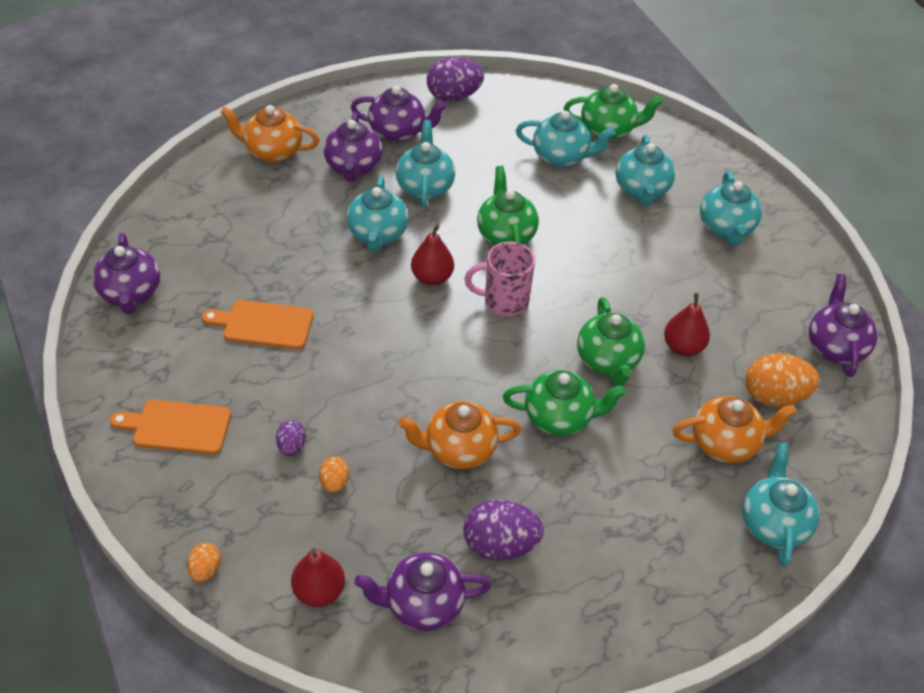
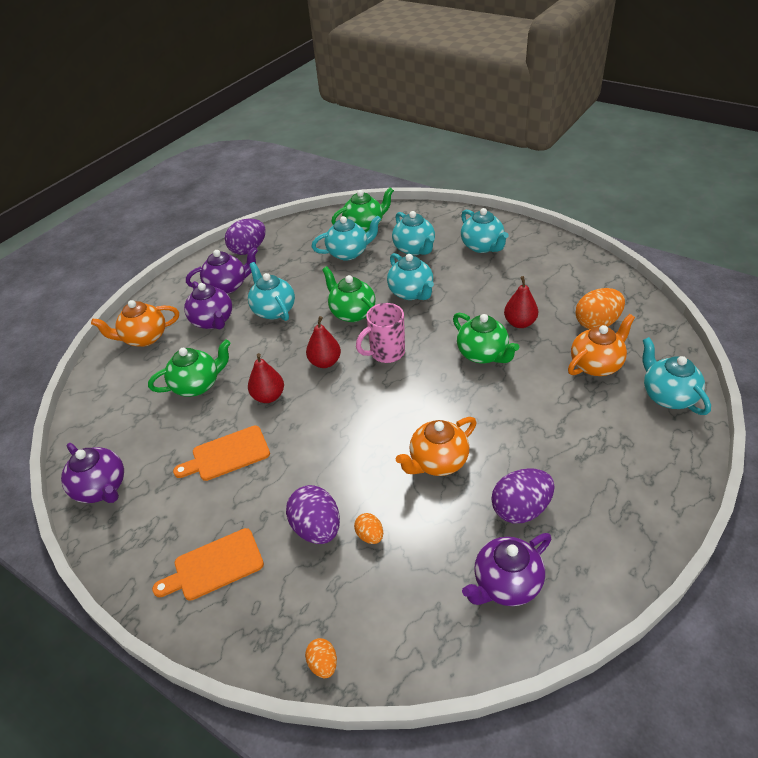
camera: 25 degrees left, 5 degrees down
purple egg [276,420,306,456] -> purple egg [286,485,340,544], size x1.90
red pear [291,548,345,607] -> red pear moved to [248,353,284,403]
turquoise teapot [347,176,409,252] -> turquoise teapot moved to [387,253,434,300]
green teapot [503,370,626,436] -> green teapot moved to [148,339,231,397]
purple teapot [809,274,878,377] -> none

